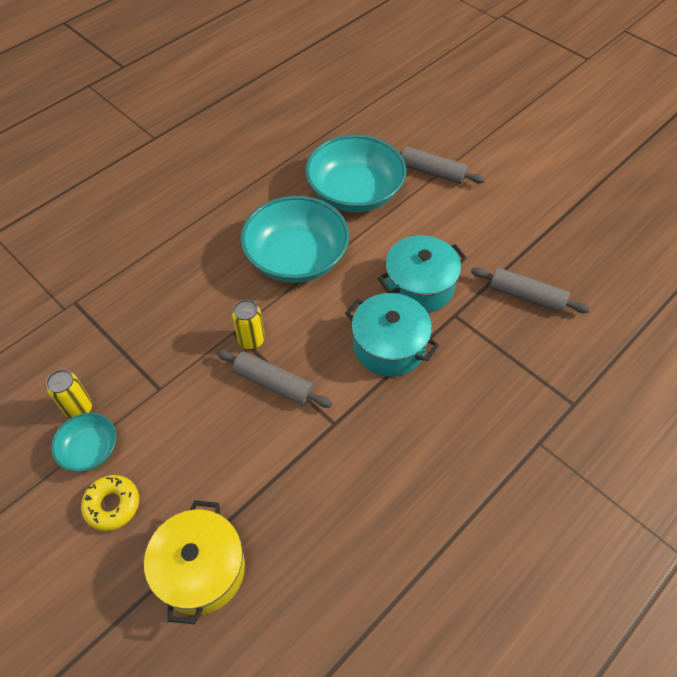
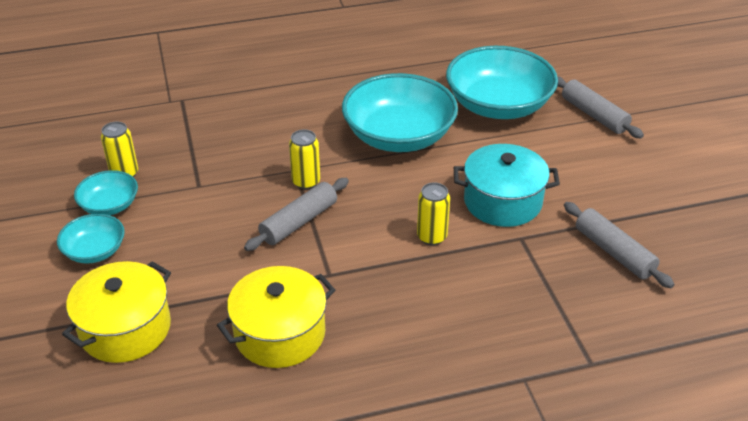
camera: 30 degrees right, 15 degrees down
yellow donut [81,475,139,531] -> turquoise bowl [57,214,125,264]
grey rolling pin [216,349,332,408] -> grey rolling pin turned 75 degrees clockwise [244,178,349,251]
turquoise pot [345,293,439,377] -> yellow can [417,183,450,245]
none -> yellow pot [217,266,335,368]

